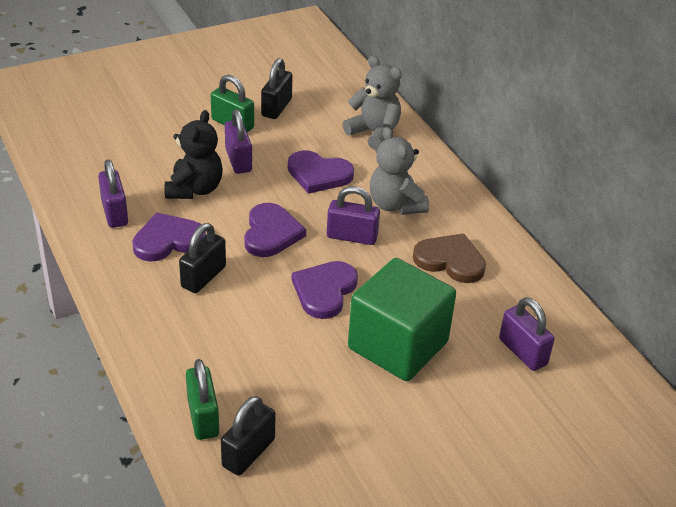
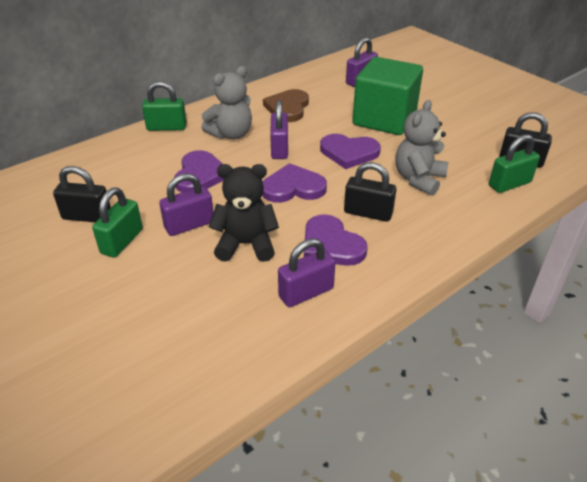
camera: 100 degrees left, 0 degrees up
grey teddy bear [343,56,402,150] -> grey teddy bear moved to [396,100,448,196]
none -> green padlock [142,81,187,131]

